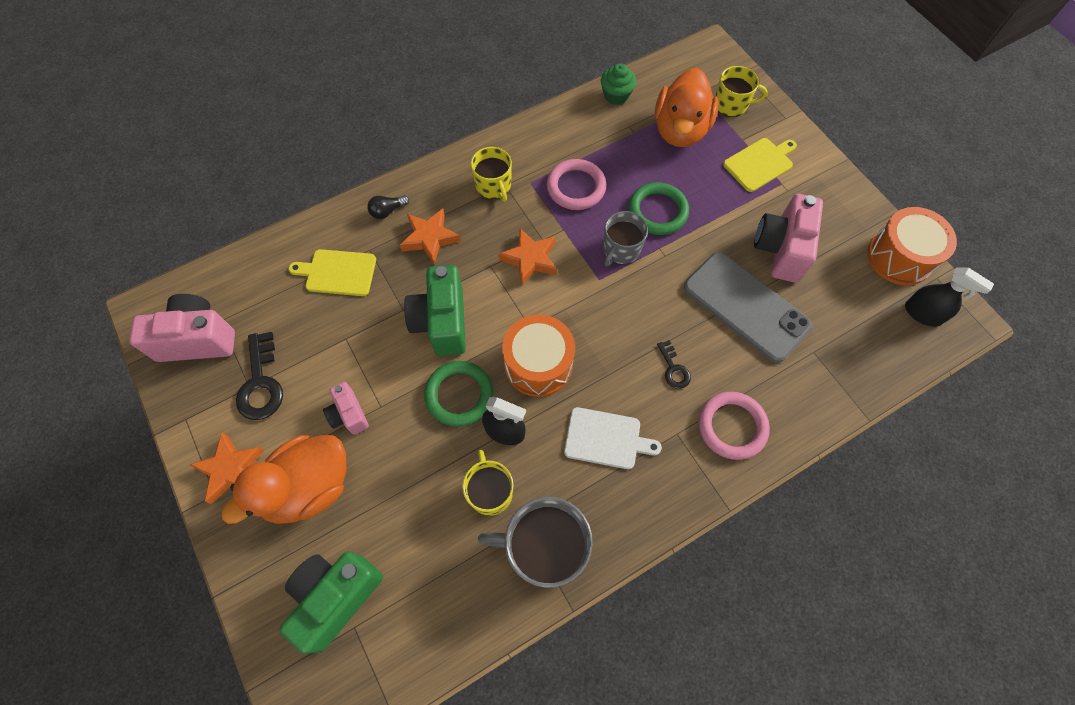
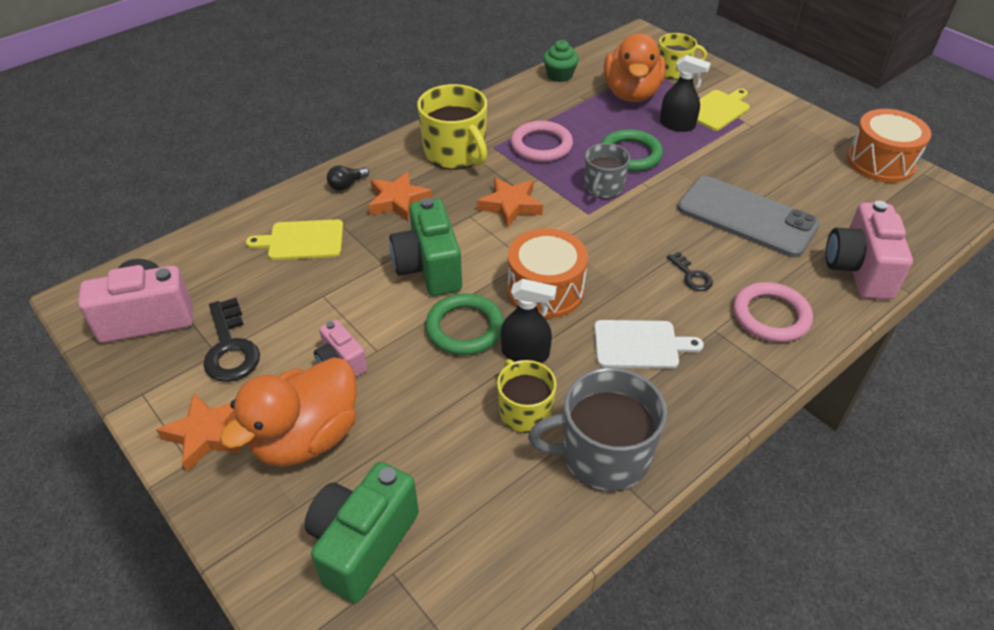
camera: 10 degrees left, 20 degrees down
yellow mug [471,147,512,202] -> yellow mug [417,84,487,170], size x1.60
pink camera [754,194,823,283] -> pink camera moved to [826,201,913,300]
black spray bottle [905,268,994,327] -> black spray bottle moved to [660,55,711,132]

